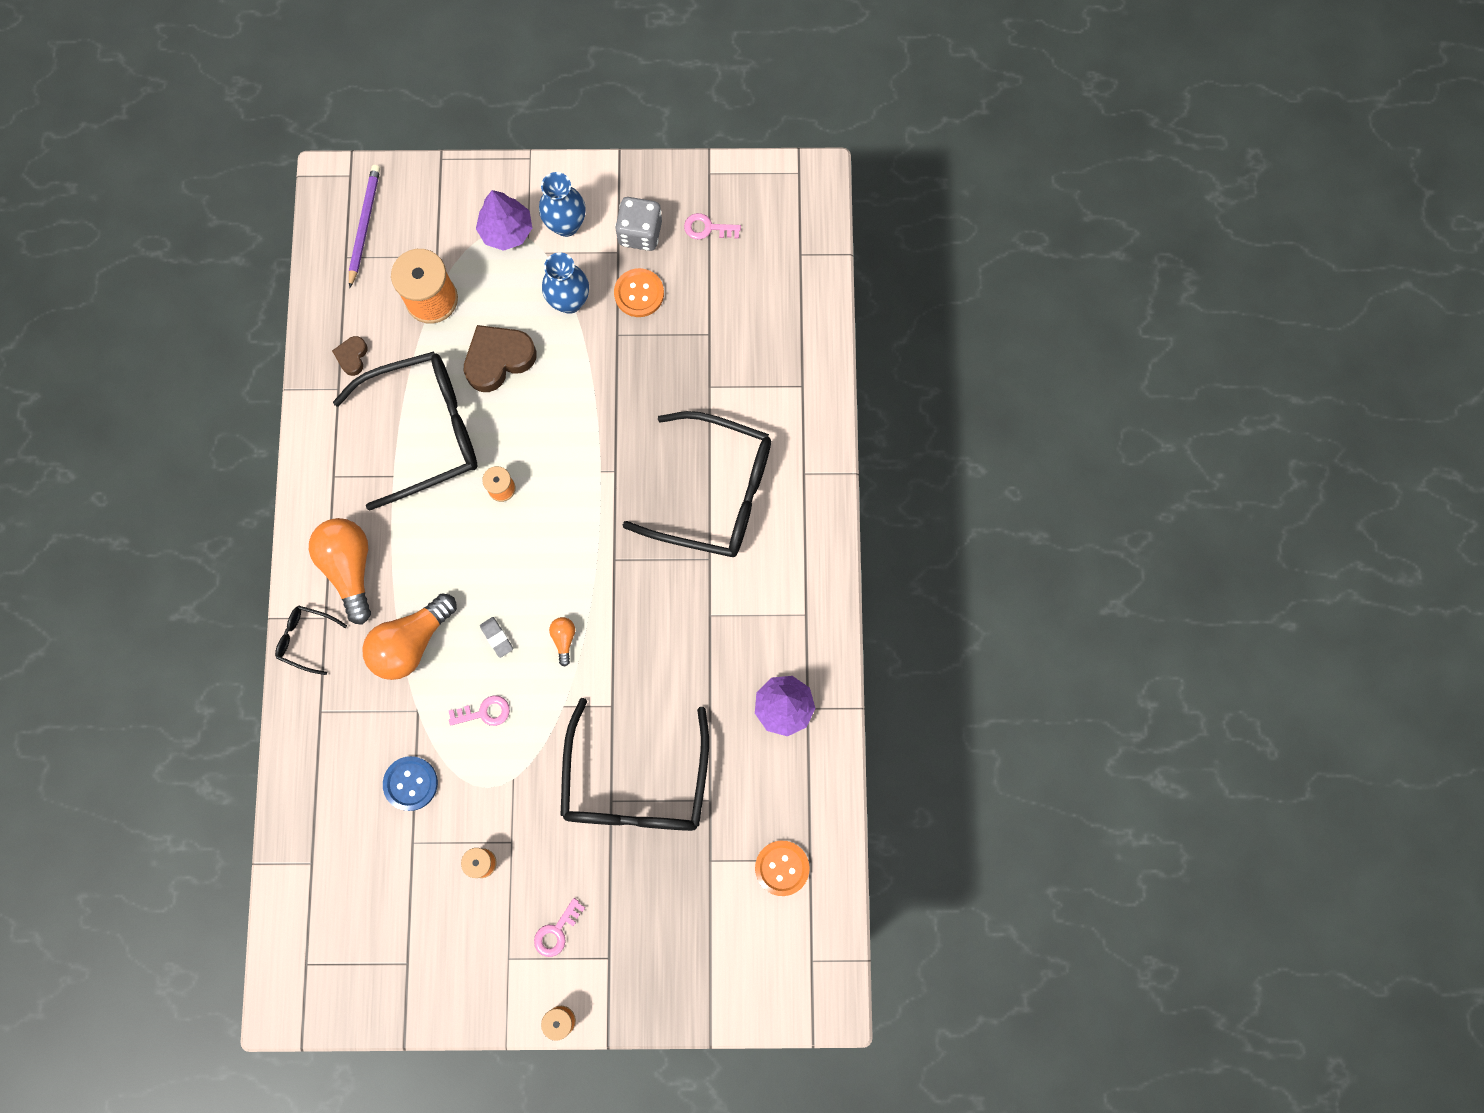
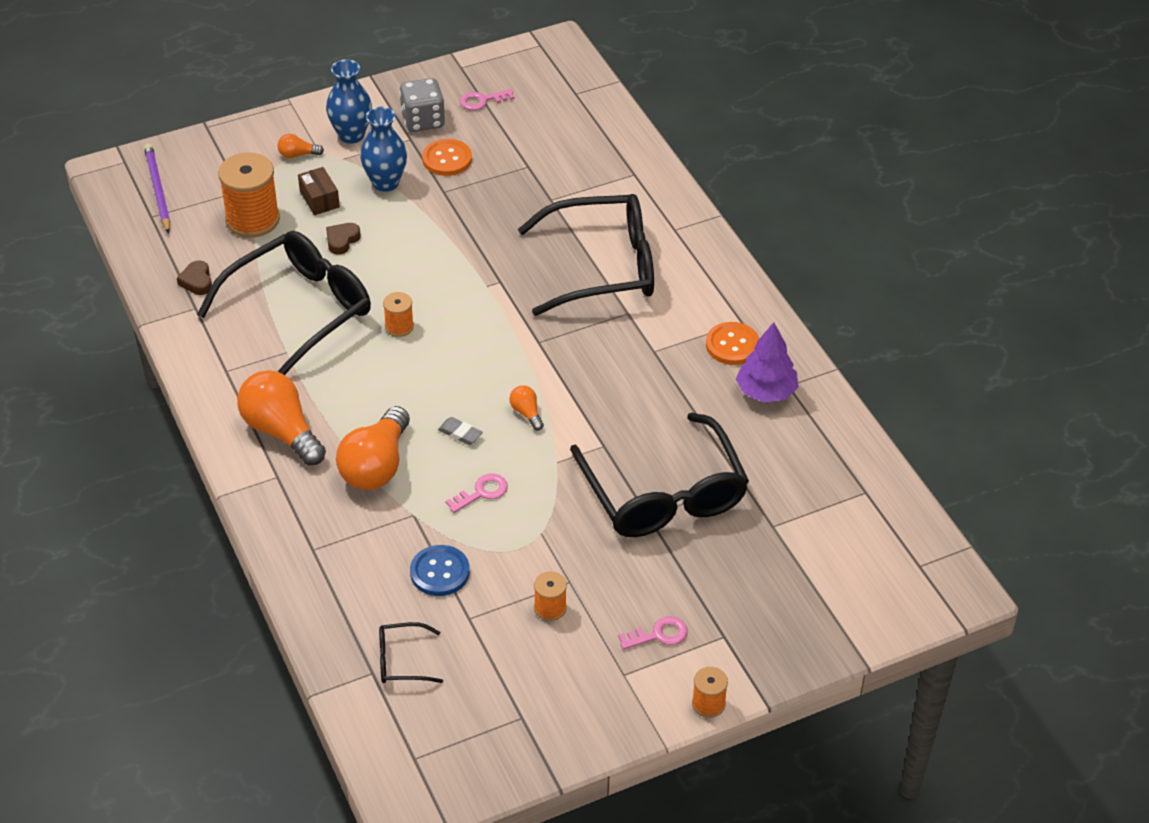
camera: 25 degrees left, 30 degrees down
black glasses [275,606,347,675] -> black glasses moved to [379,622,443,683]
brown heart [464,325,536,392] -> brown heart [326,223,361,254], size x0.52
purple tree [476,190,532,251] -> orange light bulb [278,134,324,158]
pink key [534,898,585,957] -> pink key turned 120 degrees counterclockwise [618,616,688,650]
orange button [755,841,810,896] -> orange button moved to [706,322,759,365]
none -> brown box [298,167,340,215]

